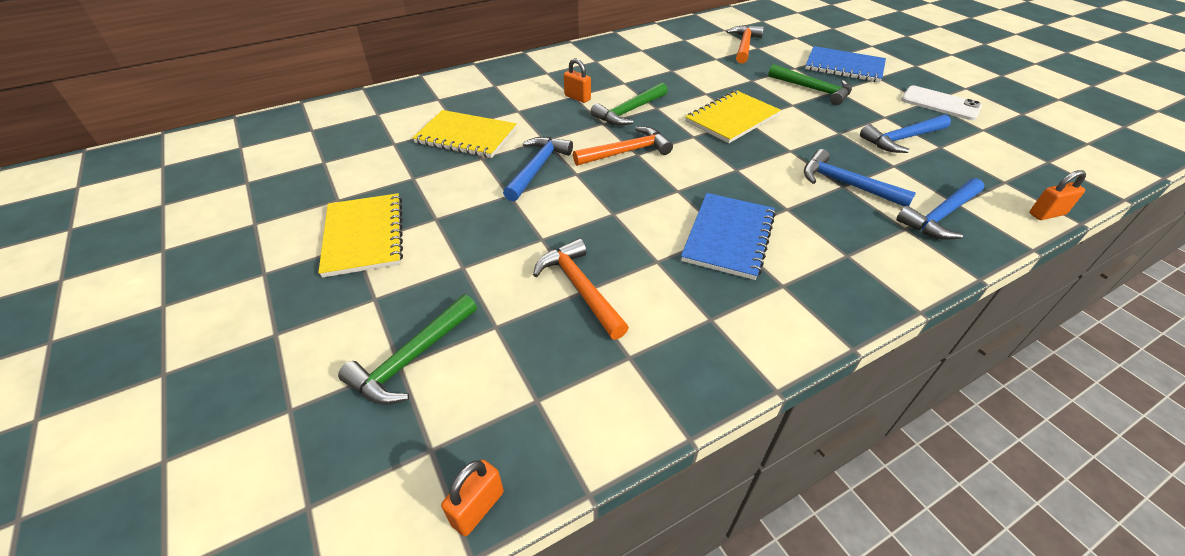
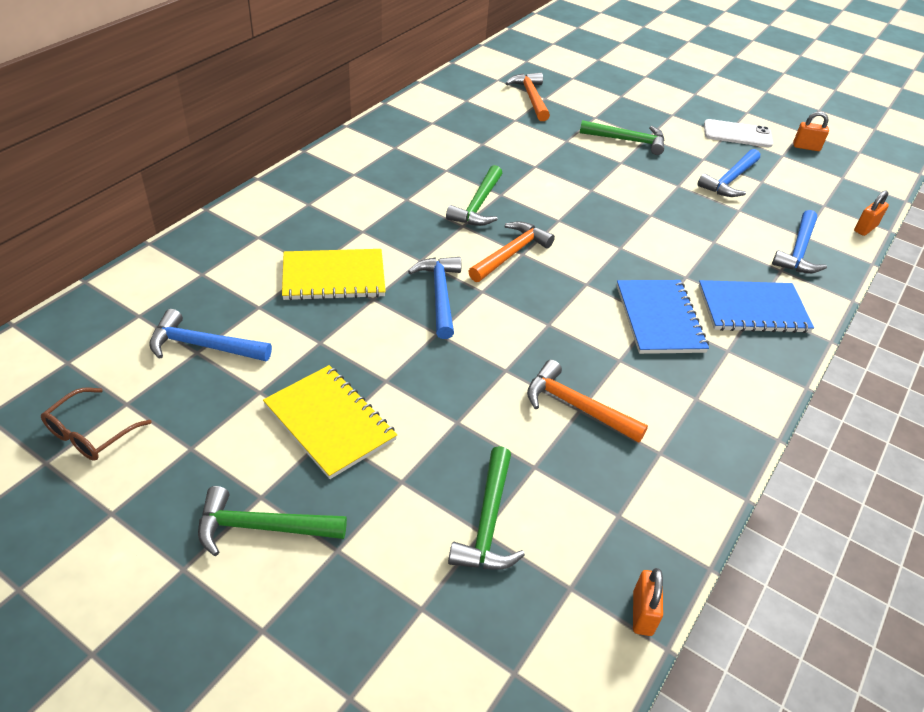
camera: 30 degrees left, 0 degrees up
orange padlock [564,58,591,103] -> orange padlock moved to [793,112,829,151]
yellow notebook [685,90,781,143] -> none
blue hammer [804,149,916,207] -> blue hammer moved to [149,309,272,361]
blue notebook [805,46,886,82] -> blue notebook moved to [699,280,814,333]
none -> brown glasses [41,388,152,461]
none -> green hammer [198,486,347,556]

